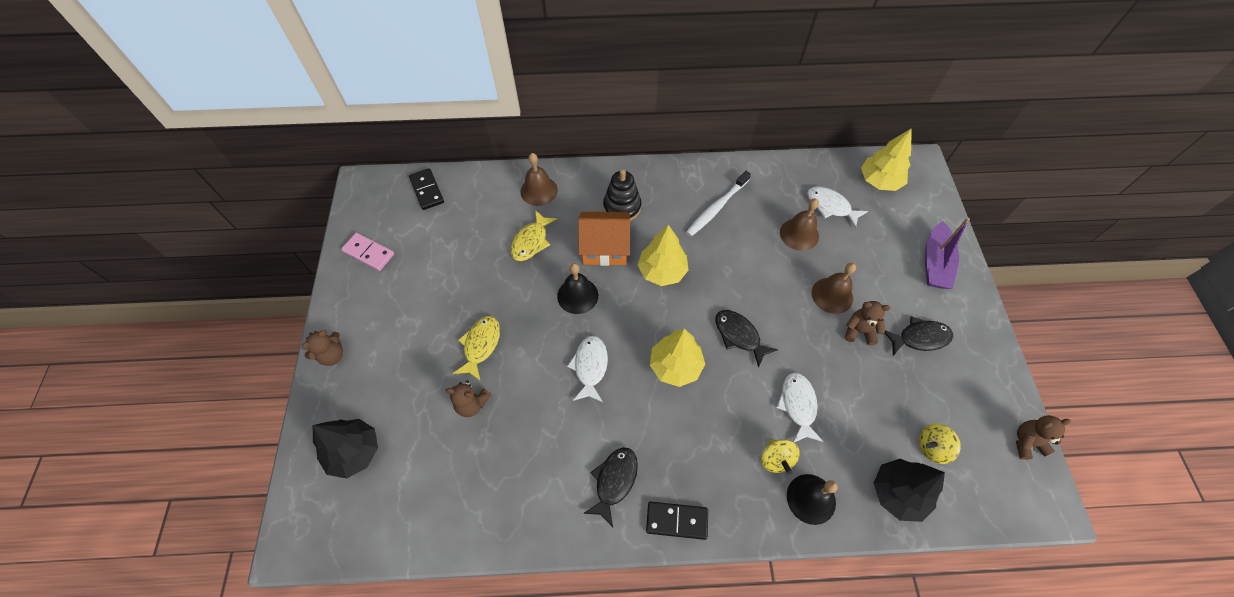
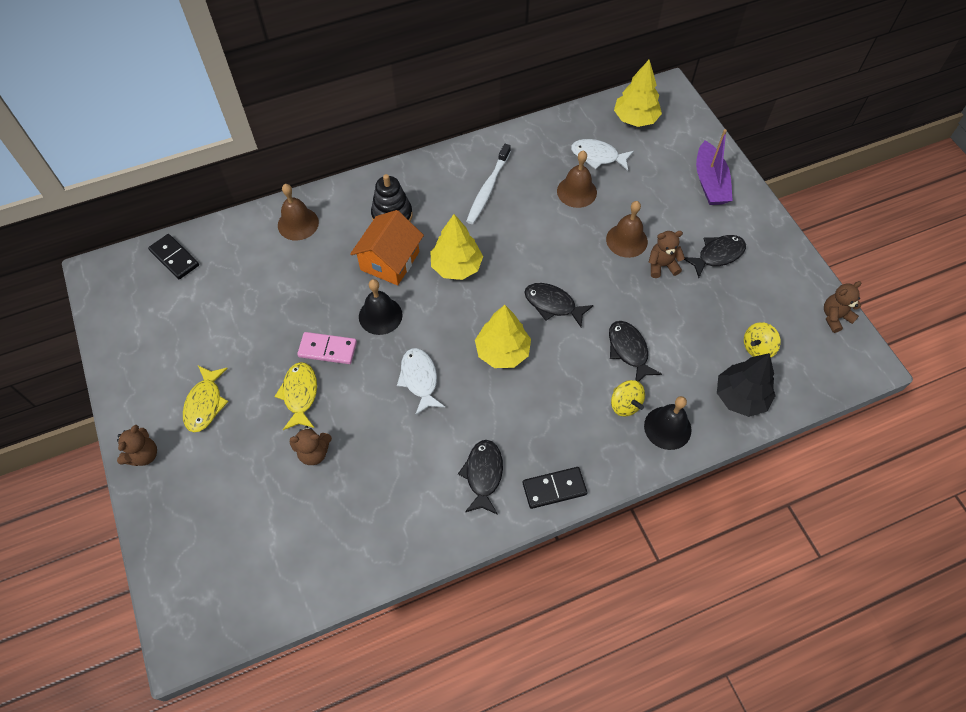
camera: 20 degrees left, 0 degrees up
black tree [313,419,378,478] -> none
pink domino [341,233,394,271] -> pink domino moved to [297,332,357,364]
yellow fish [511,210,557,261] -> yellow fish moved to [183,366,229,432]
orange house [578,212,630,266] -> orange house turned 45 degrees counterclockwise [350,210,424,286]
white fish [776,372,824,443] -> black fish [609,321,662,382]

